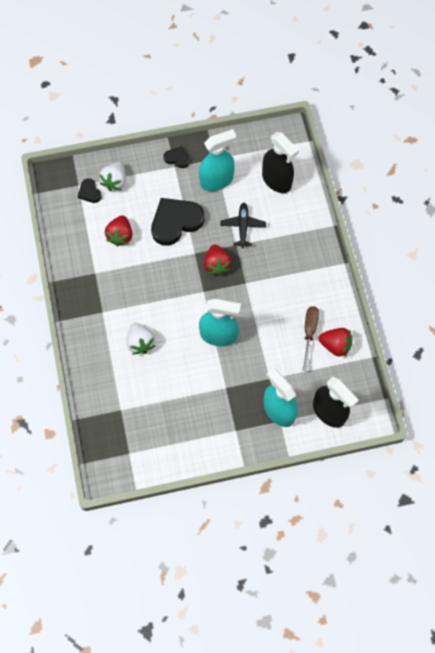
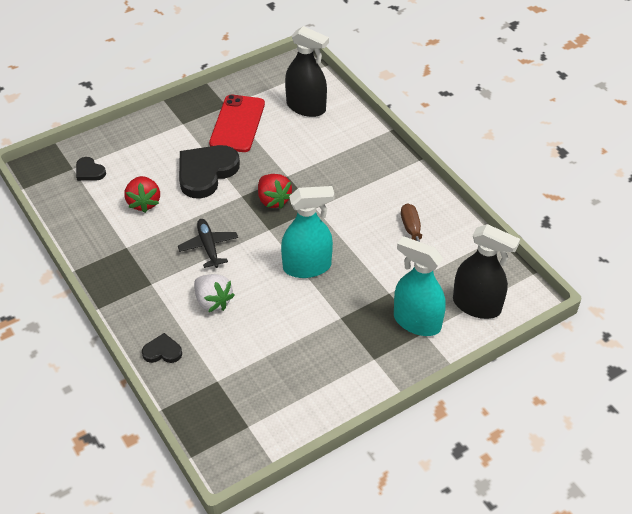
camera: 20 degrees left, 20 degrees down
white strawberry [99,162,126,191] -> none
black heart [163,146,190,168] -> black heart moved to [142,333,182,363]
turquoise spray bottle [199,129,236,191] -> red phone [209,95,265,152]
black plane [220,203,266,248] -> black plane moved to [178,219,238,268]
red strawberry [318,328,352,357] -> none

